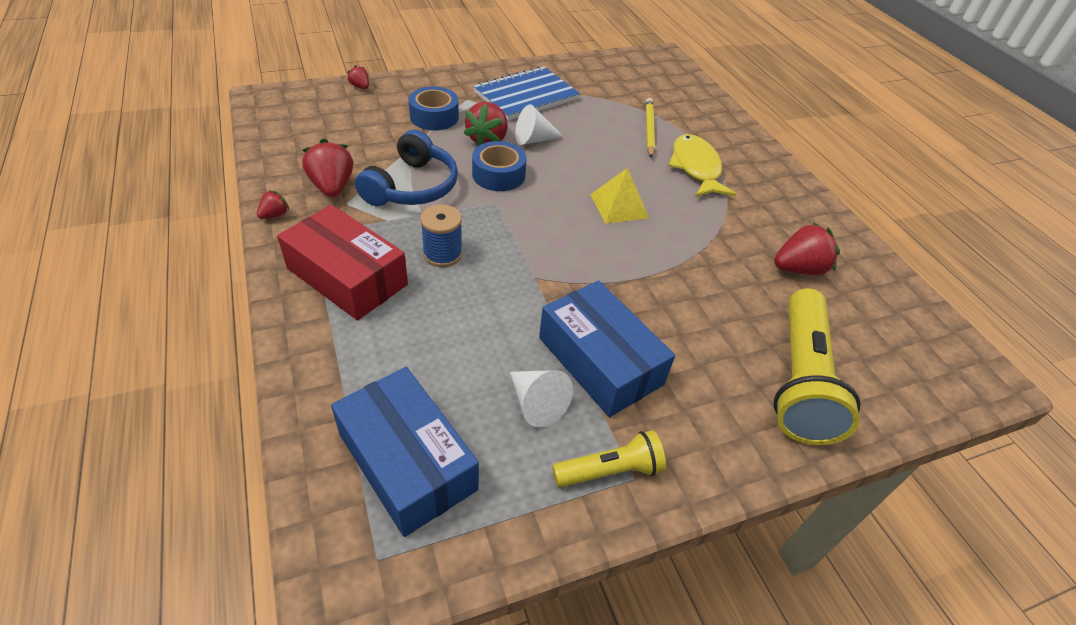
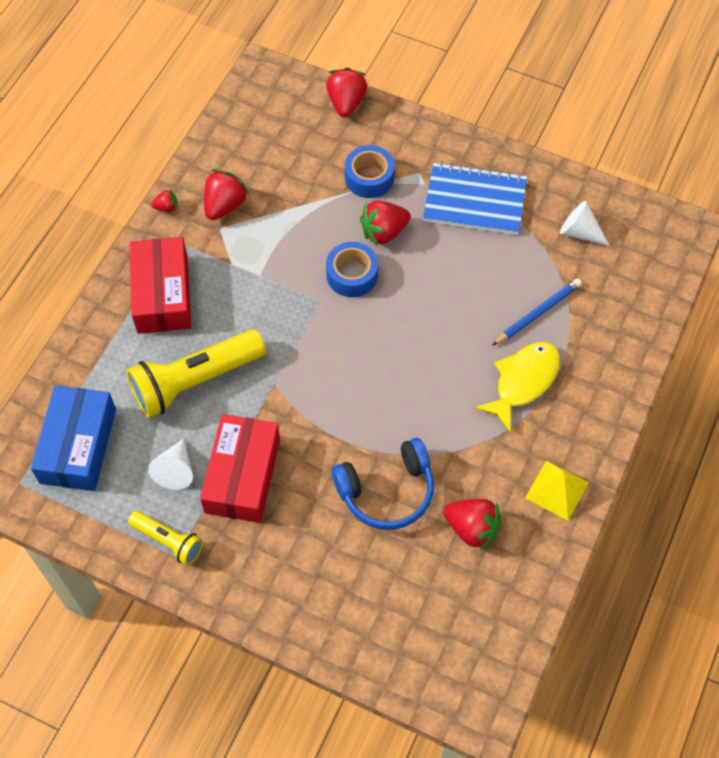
camera: 50 degrees right, 15 degrees up
red strawberry [347,65,369,89] -> red strawberry [326,68,368,117], size x1.92
blue headphones [355,129,458,206] -> blue headphones moved to [332,438,434,530]
blue spool [420,205,462,267] -> none
white cone [515,104,564,145] -> white cone moved to [560,201,610,246]
blue box [539,280,675,417] -> red box [200,414,280,523]
yellow pyramid [590,168,649,224] -> yellow pyramid moved to [525,460,589,521]
yellow pencil [646,98,655,158] -> blue pencil [492,278,582,346]
yellow flashlight [774,288,861,445] -> yellow flashlight moved to [126,329,266,418]

